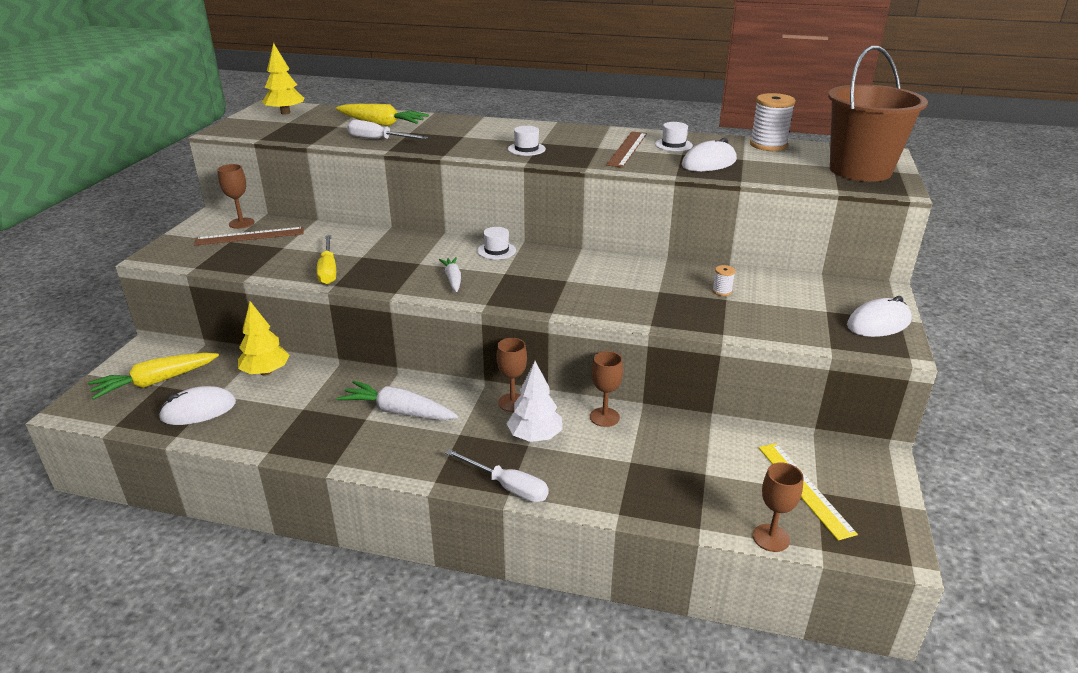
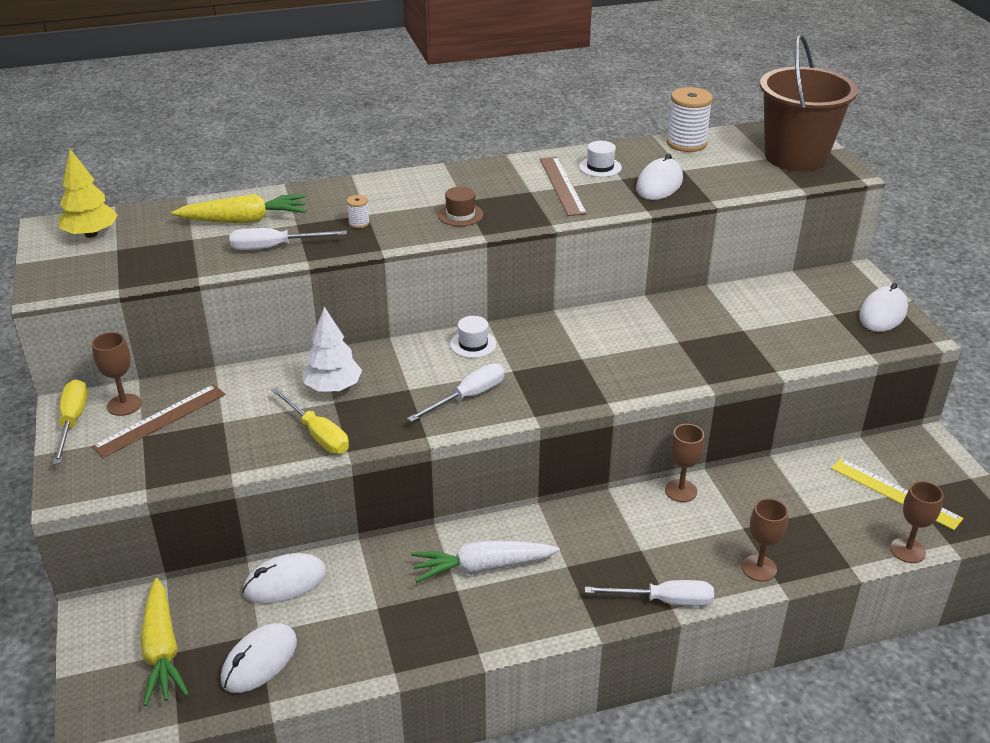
camera: 30 degrees left, 5 degrees up
yellow carrot [88,353,219,400] -> yellow carrot turned 45 degrees counterclockwise [141,578,189,706]
yellow tree [238,301,290,376] -> white mouse [242,553,327,604]
white carrot [439,257,461,292] -> white screwdriver [407,363,505,422]
brown goblet [496,338,527,412] -> brown goblet moved to [742,498,788,582]
white tree [507,361,563,442] -> white tree moved to [303,307,362,392]
white hat [508,126,546,156] -> brown hat [438,186,484,226]
white spool [713,265,735,296] -> white spool moved to [347,195,370,228]
none -> yellow screwdriver [53,380,88,465]

